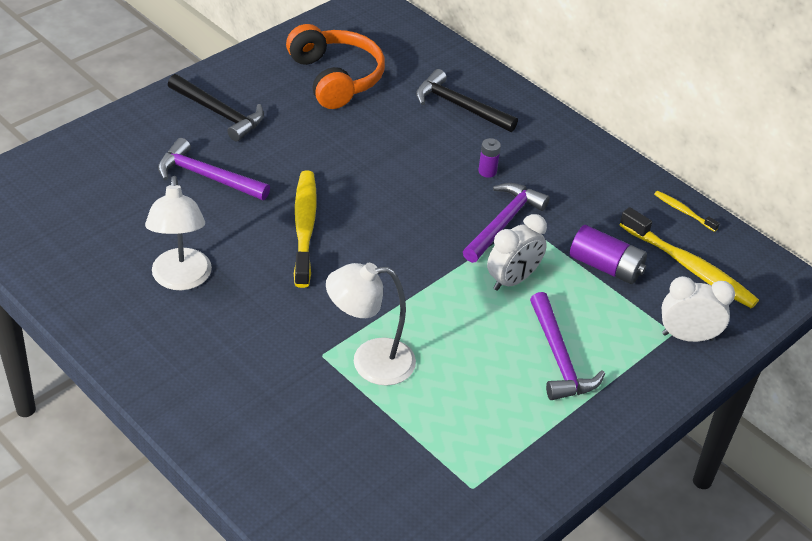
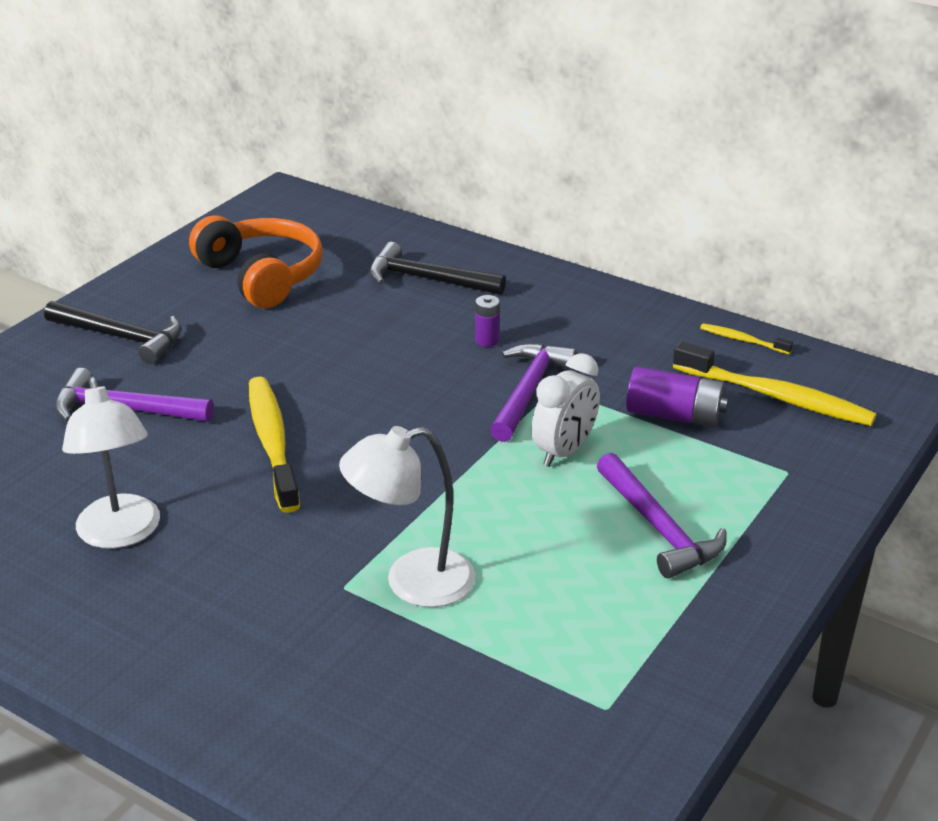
camera: 10 degrees left, 10 degrees down
white clock [662,276,735,342] -> none

